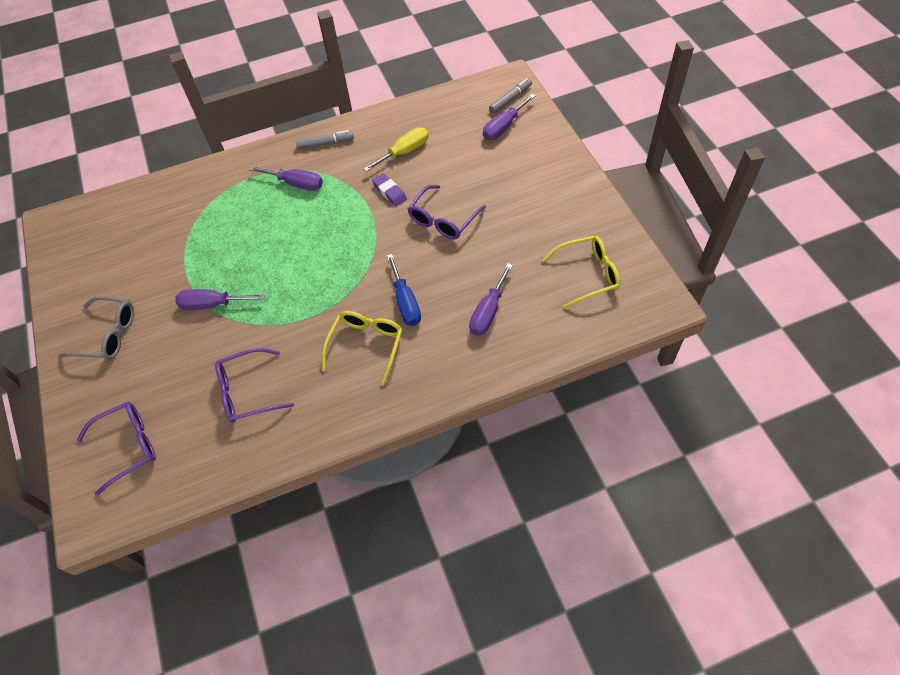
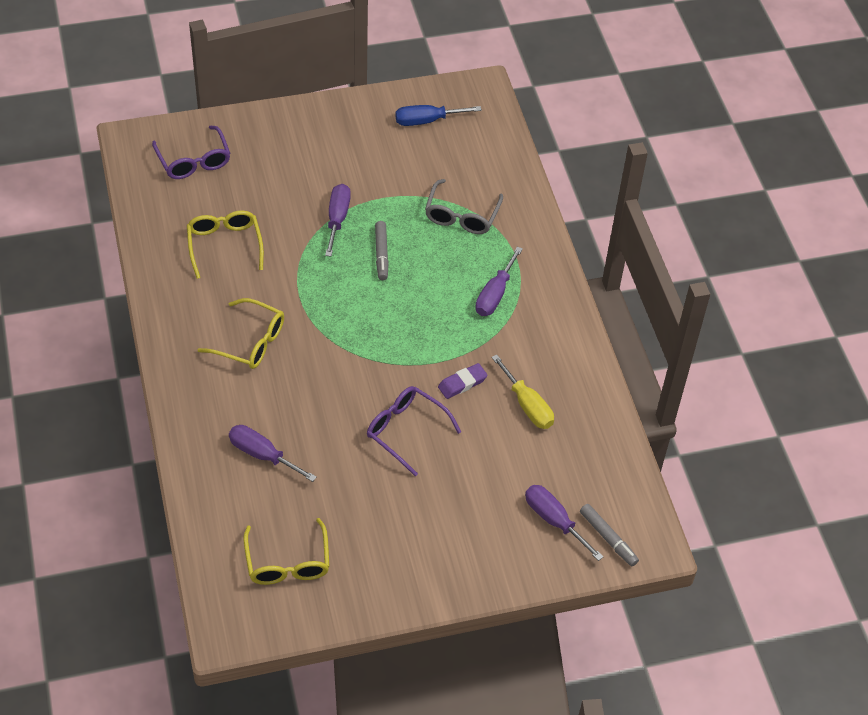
camera: 90 degrees right, 5 degrees down
grey glasses [58,296,134,360] -> grey glasses moved to [425,179,503,234]
purple glasses [215,348,294,423] -> yellow glasses [187,210,264,279]
grey marker [296,130,354,149] -> grey marker moved to [375,221,389,280]
blue screwdriver [387,254,421,326] -> blue screwdriver moved to [395,105,482,126]

